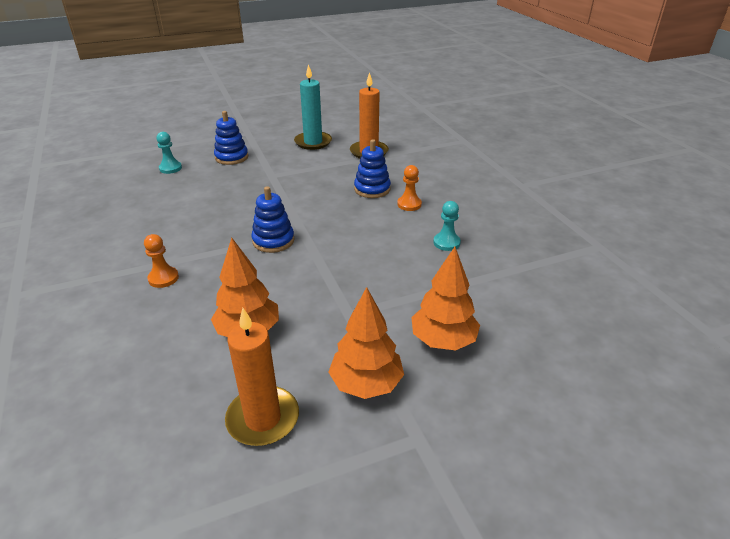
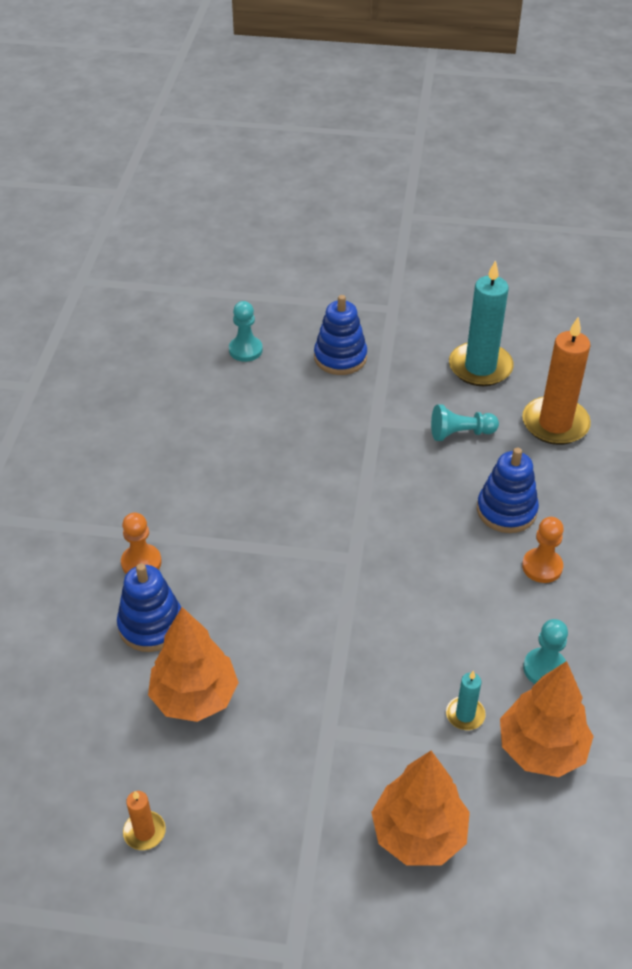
camera: 30 degrees right, 10 degrees up
orange candle [225,308,299,446] -> orange candle [123,791,166,850], size x0.47
blue stacking toy [251,186,294,253] -> blue stacking toy moved to [117,563,181,652]
orange tree [328,287,404,399] -> orange tree moved to [500,661,594,777]
none -> turquoise pawn [431,404,499,441]
none -> turquoise candle [446,670,486,730]

